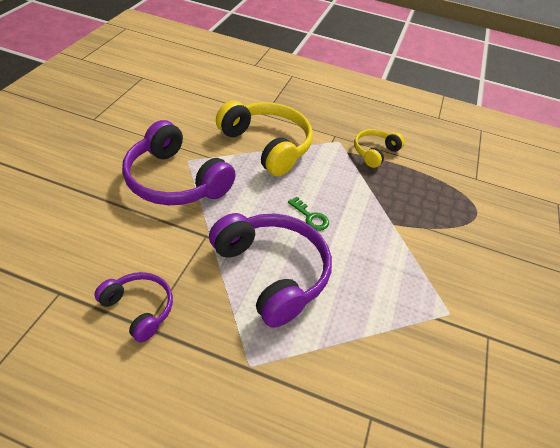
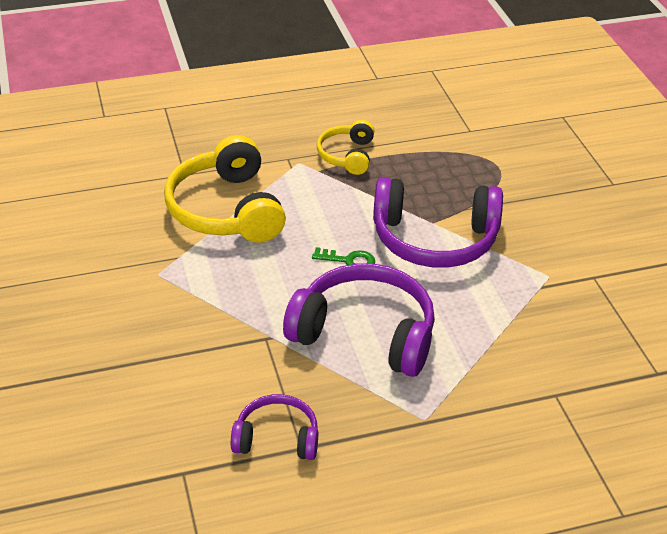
camera: 30 degrees left, 5 degrees down
purple headphones [122,120,236,205] -> purple headphones moved to [373,177,503,268]
yellow headphones [216,101,313,176] -> yellow headphones turned 120 degrees counterclockwise [164,135,286,243]

